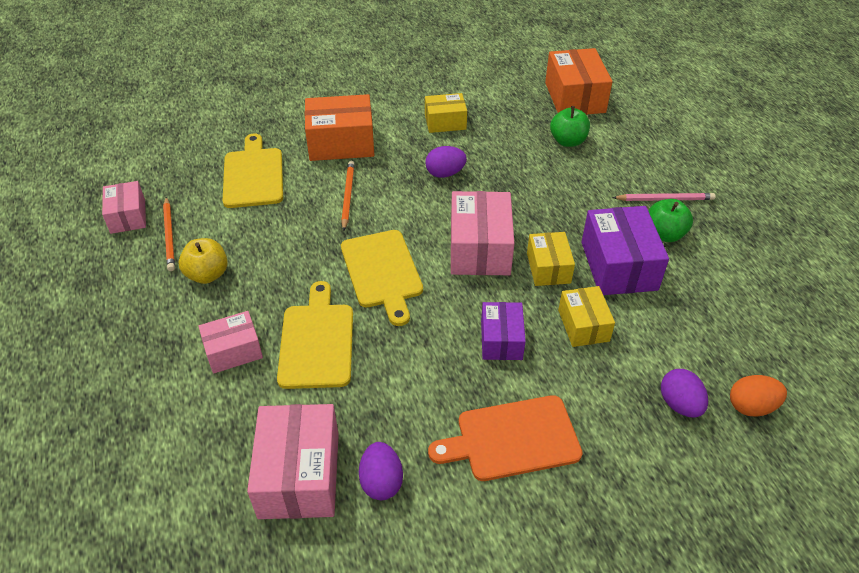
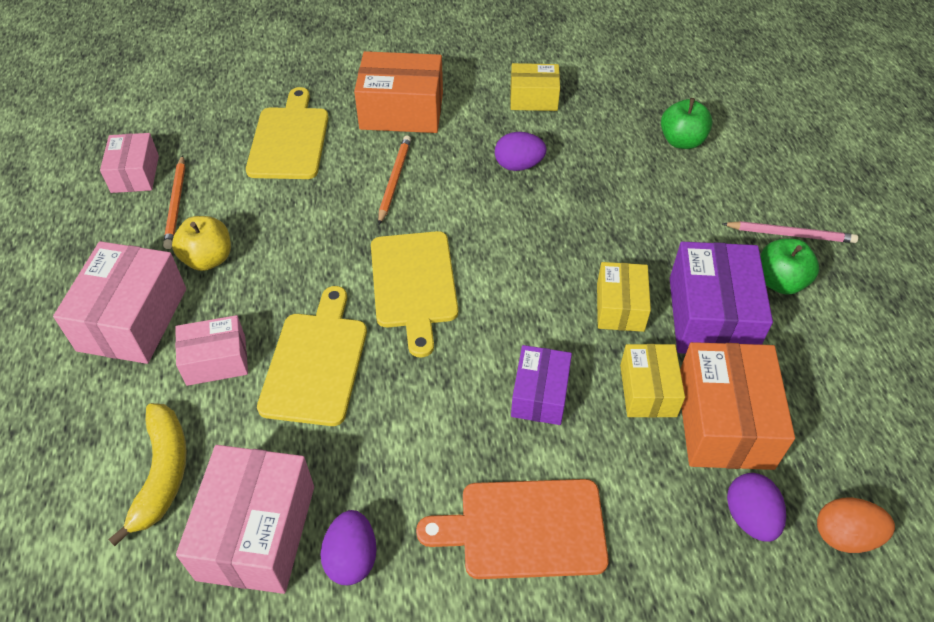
camera: 10 degrees right, 5 degrees up
pink box [451,191,515,275] -> pink box moved to [53,241,186,364]
orange box [545,48,613,115] -> orange box moved to [680,342,795,470]
none -> yellow banana [108,403,187,546]

